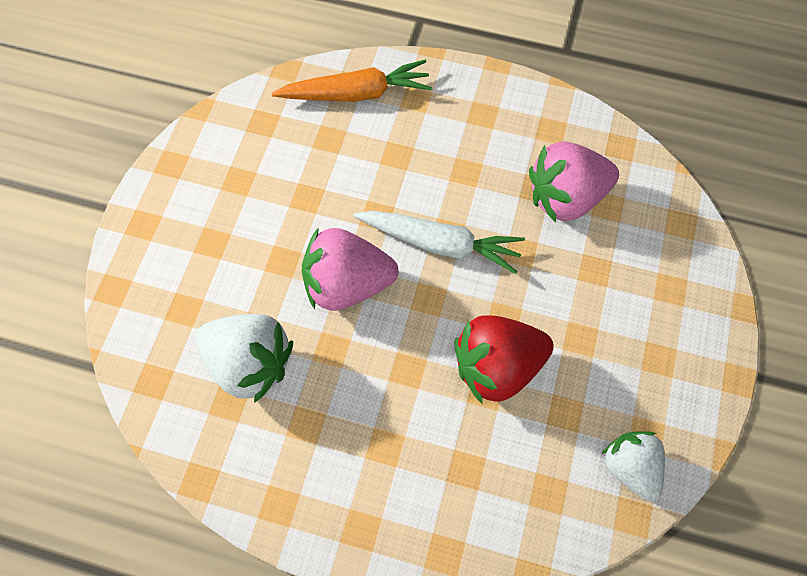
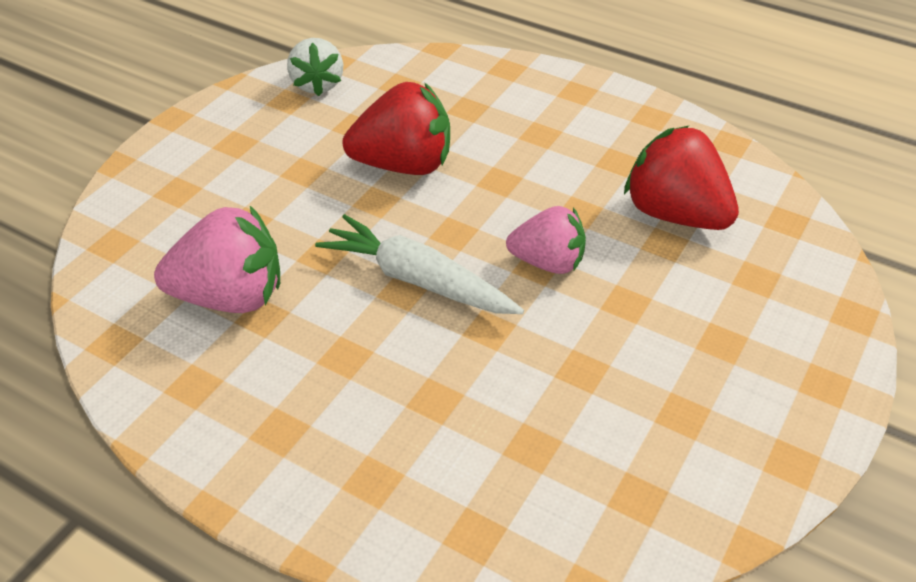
camera: 165 degrees left, 20 degrees down
white strawberry [195,314,293,403] -> red strawberry [624,125,739,230]
orange carrot [272,60,432,102] -> none
pink strawberry [302,228,399,311] -> pink strawberry [506,206,586,274], size x0.66

